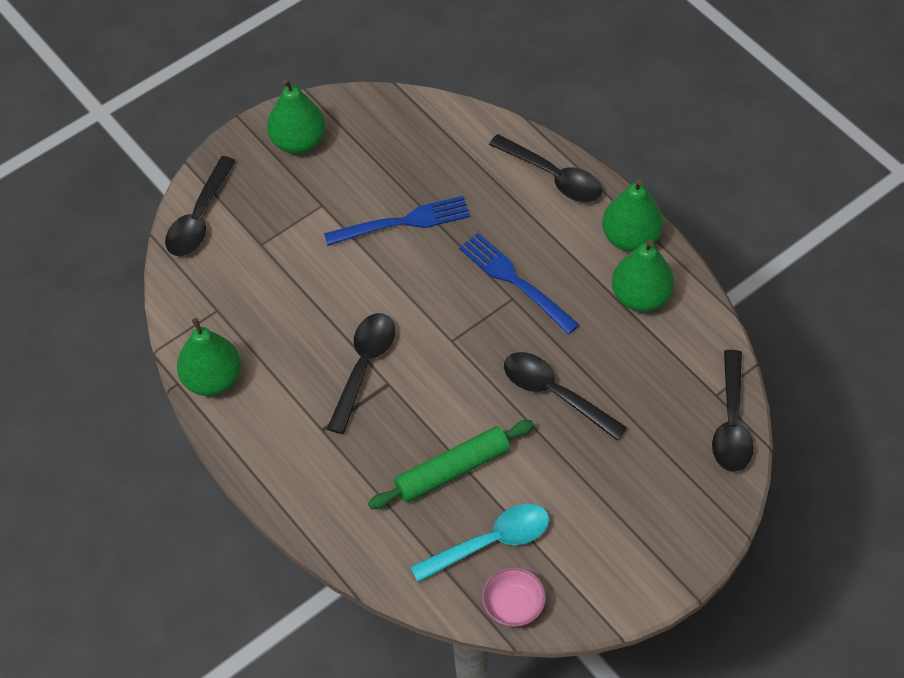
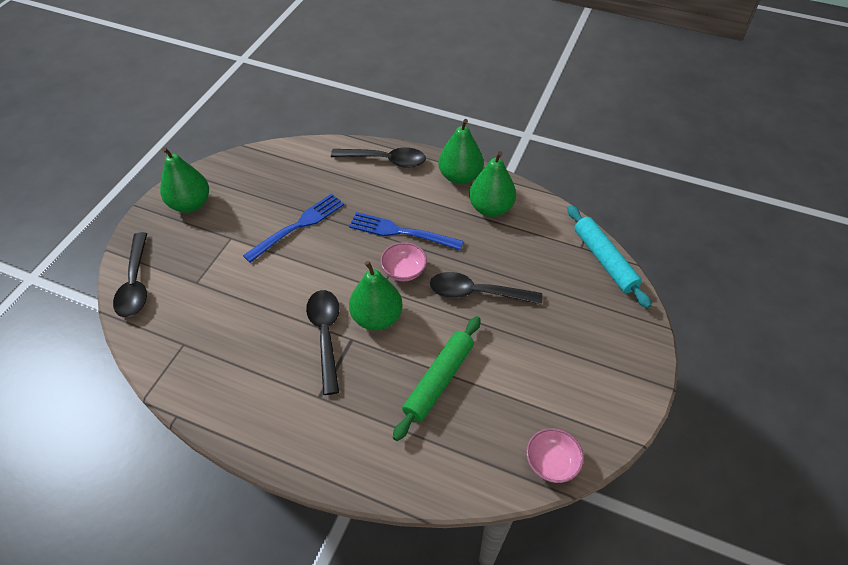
camera: 30 degrees left, 5 degrees down
green pear [177,318,241,396] -> green pear moved to [349,261,403,330]
turquoise spoon [410,504,549,582] -> none
black spoon [712,350,754,472] -> turquoise rolling pin [567,205,652,308]
none -> pink bowl [380,242,427,281]

